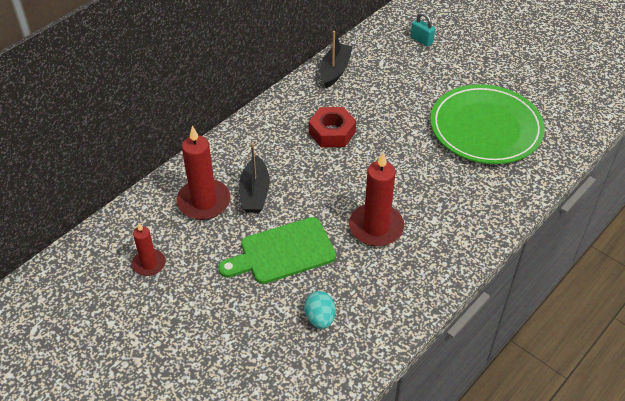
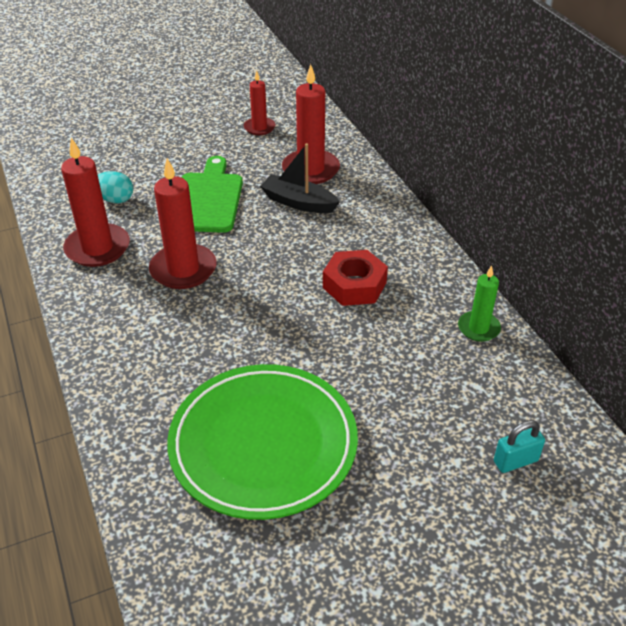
camera: 115 degrees right, 5 degrees down
black boat [320,31,352,88] -> green candle [458,265,501,342]
none -> red candle [61,138,130,267]

